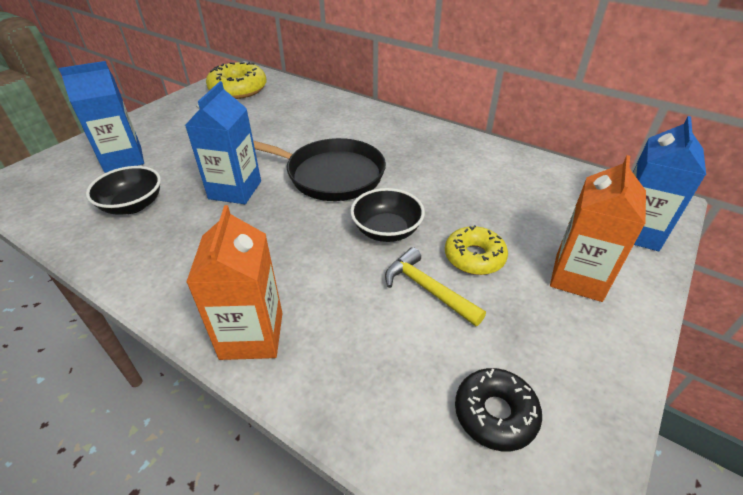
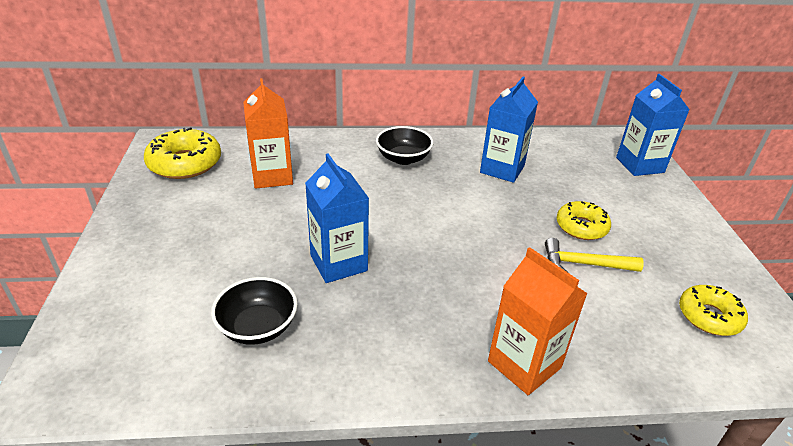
camera: 40 degrees left, 5 degrees down
blue carton [58,61,144,173] -> blue carton moved to [480,77,538,183]
black pan [253,138,386,201] -> none
black bowl [350,188,425,242] -> black bowl moved to [376,126,434,165]
black donut [455,368,542,451] -> yellow donut [679,285,748,336]
orange carton [550,155,646,302] -> orange carton moved to [243,78,293,189]

